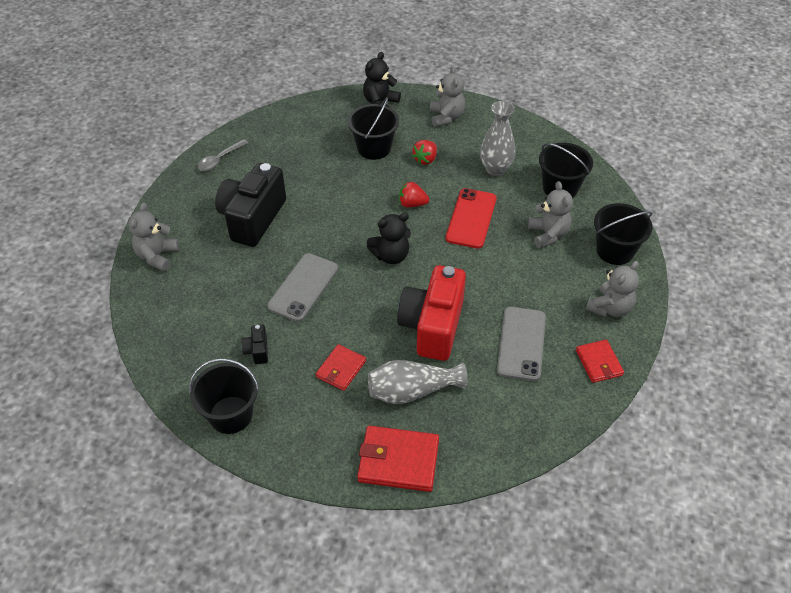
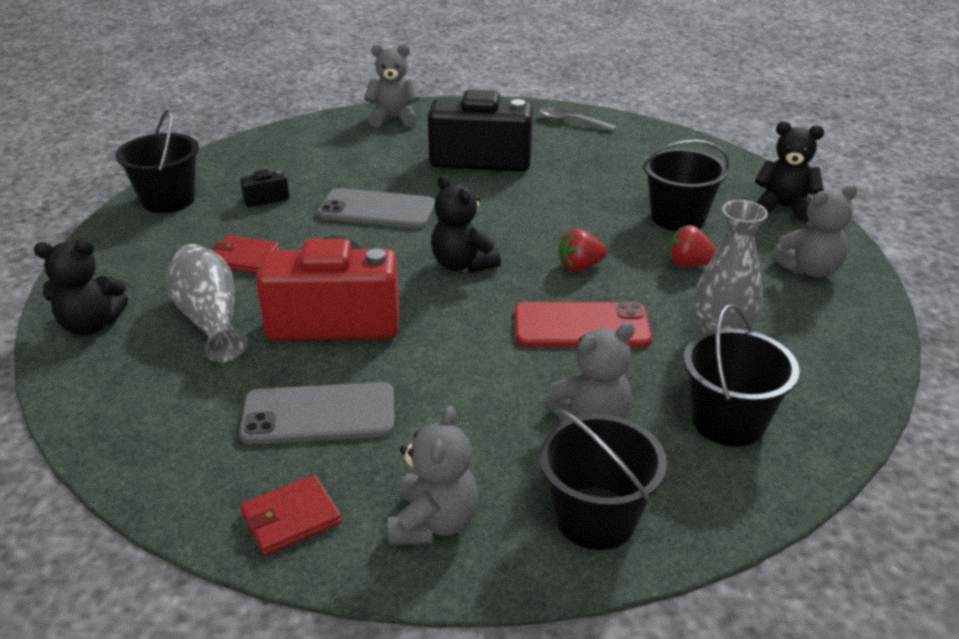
camera: 75 degrees right, 15 degrees down
red wallet [357,425,439,492] -> black teddy bear [34,239,128,335]
red strawberry [399,182,429,208] -> red strawberry turned 105 degrees counterclockwise [558,229,607,272]
grey teddy bear [586,261,639,317] -> grey teddy bear turned 105 degrees counterclockwise [388,405,478,545]

